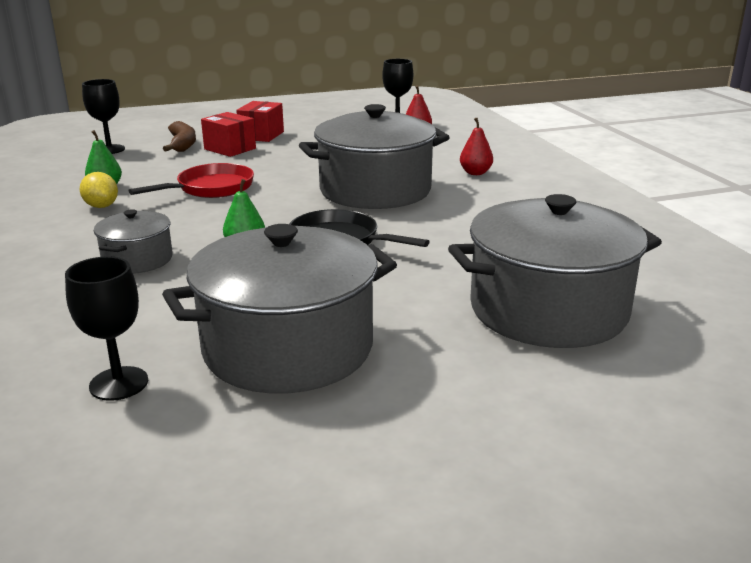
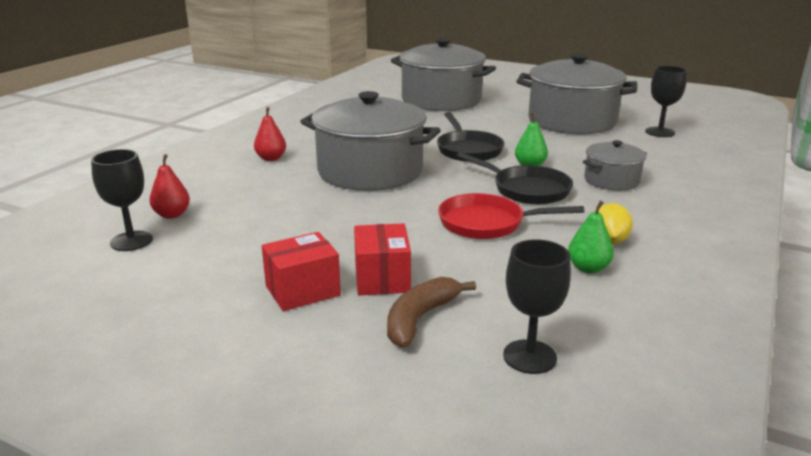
camera: 135 degrees left, 0 degrees up
none -> black pan [457,152,573,205]

